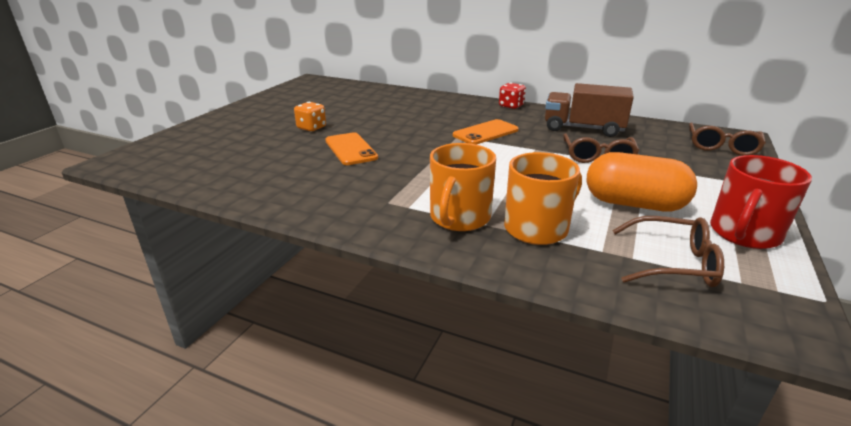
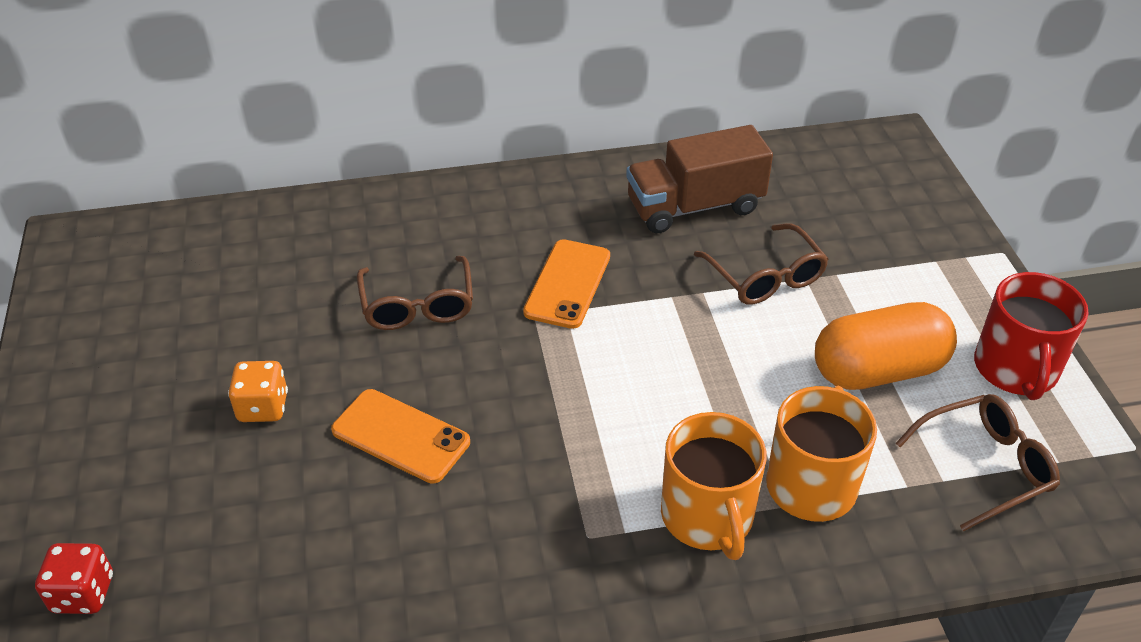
camera: 35 degrees left, 15 degrees up
red dice [499,82,526,109] -> red dice moved to [35,543,113,614]
brown glasses [689,123,766,156] -> brown glasses moved to [357,256,473,330]

